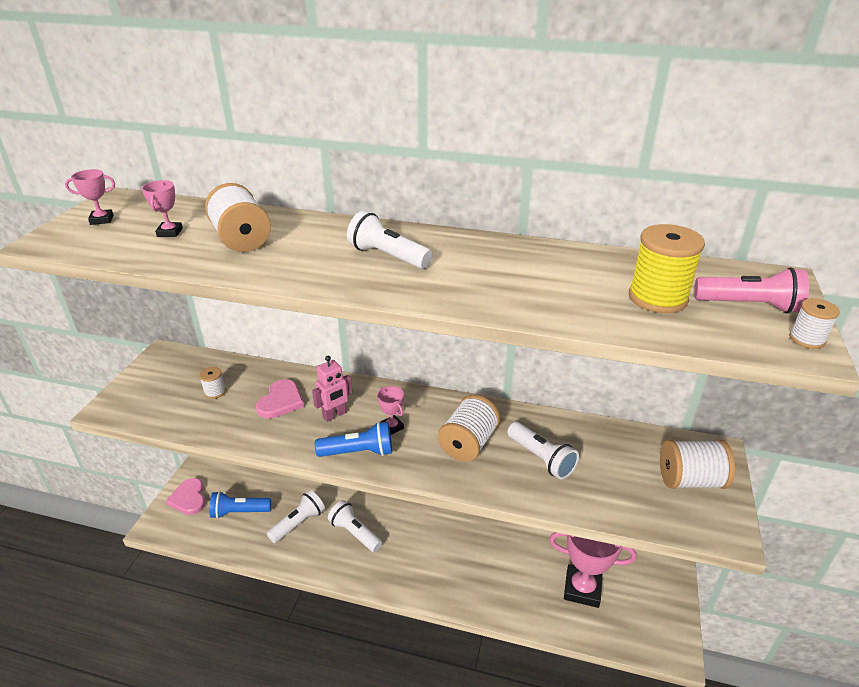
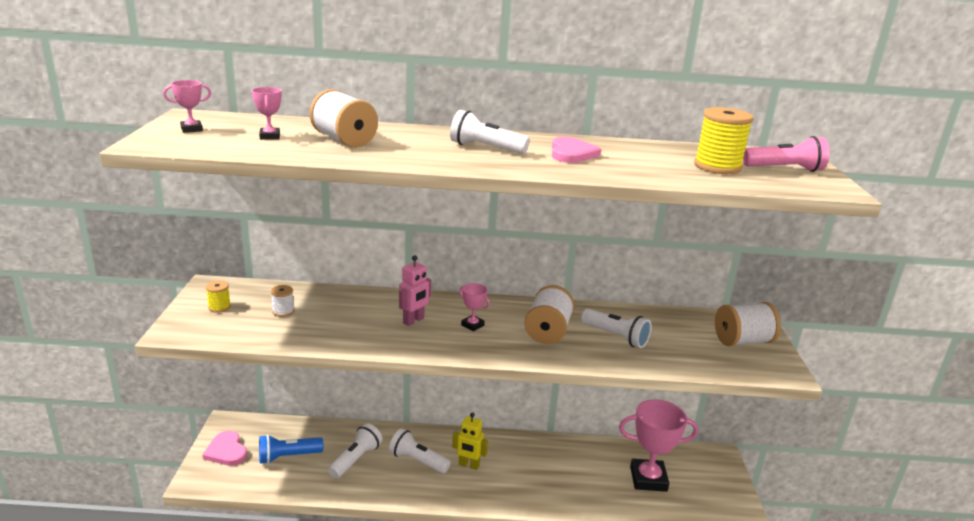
camera: 15 degrees left, 10 degrees down
pink heart [256,379,304,419] -> pink heart moved to [552,137,601,163]
blue flashlight [315,422,392,457] -> none
white spool [789,298,840,349] -> none
none -> yellow spool [206,281,231,313]
none -> yellow robot [452,412,488,470]

